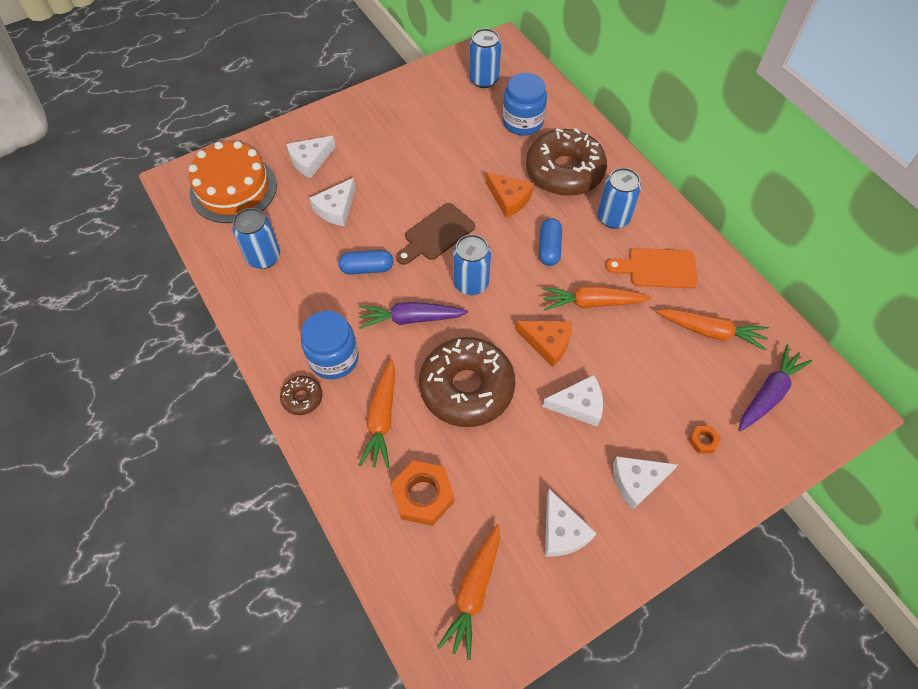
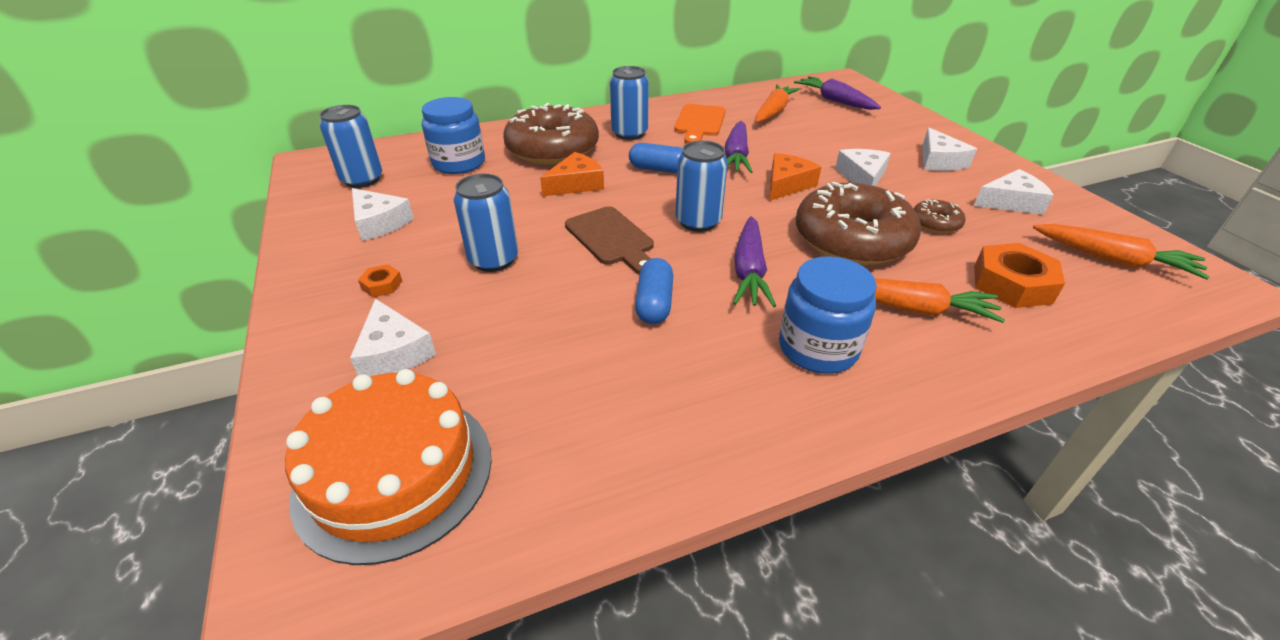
camera: 80 degrees left, 20 degrees down
blue can [232,208,280,269] -> blue can moved to [454,174,518,272]
brown donut [280,376,322,415] -> brown donut moved to [913,199,965,234]
white cheese [310,178,355,226] -> white cheese moved to [352,188,414,241]
orange carrot [542,286,651,311] -> purple carrot [725,121,752,173]
orange nut [689,426,721,453] -> orange nut moved to [358,264,402,297]

